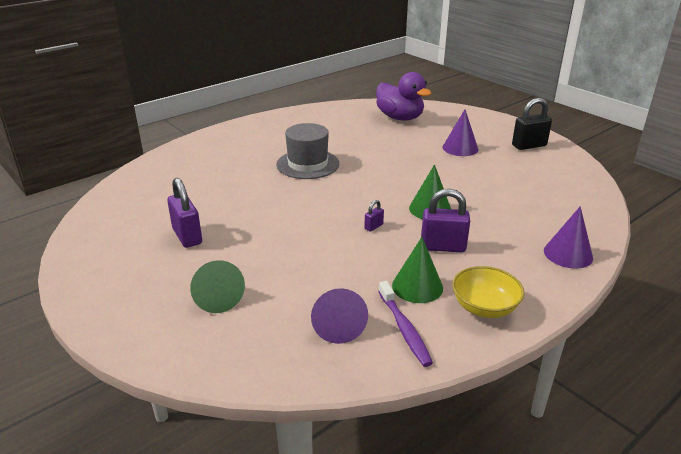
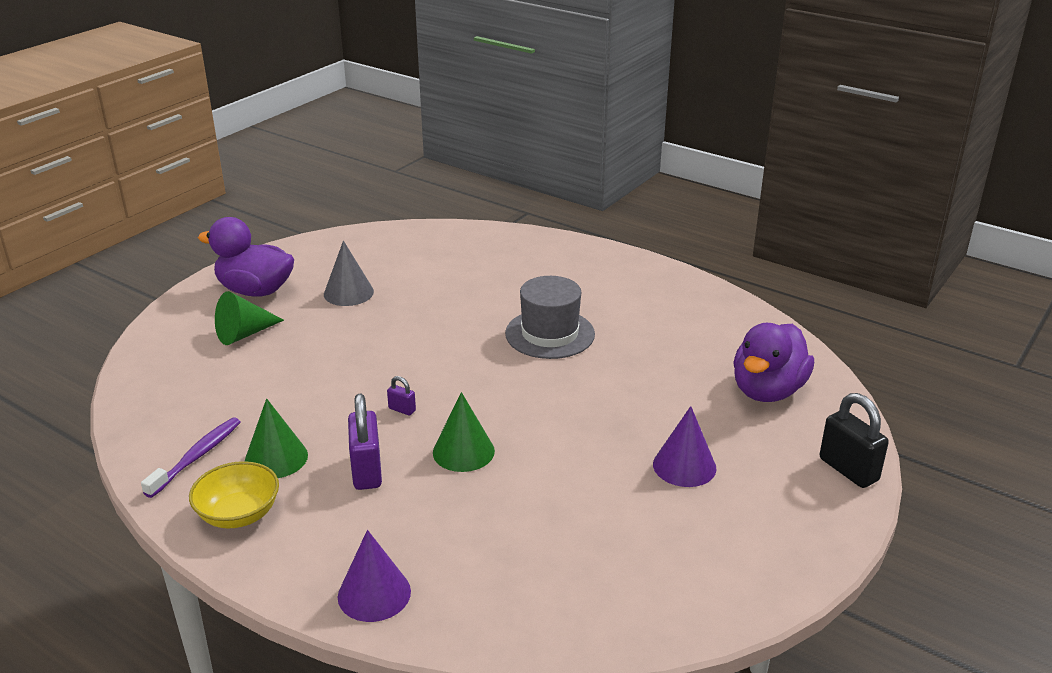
camera: 75 degrees right, 0 degrees up
purple padlock [167,178,202,248] -> grey cone [324,241,374,306]
purple cone [311,288,368,344] -> none
purple toothbrush [378,281,433,367] -> purple toothbrush turned 150 degrees clockwise [141,417,240,498]
black padlock [512,98,552,150] -> black padlock moved to [820,393,889,488]
none -> purple duck [198,217,294,297]

